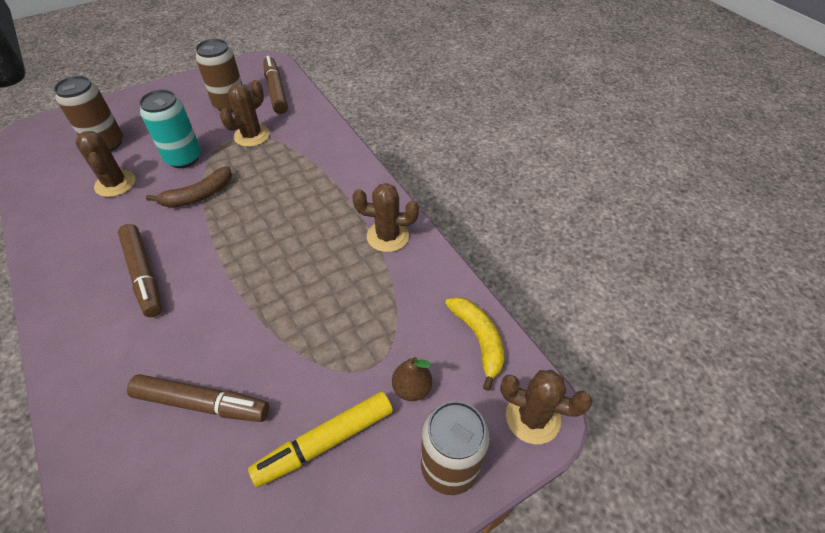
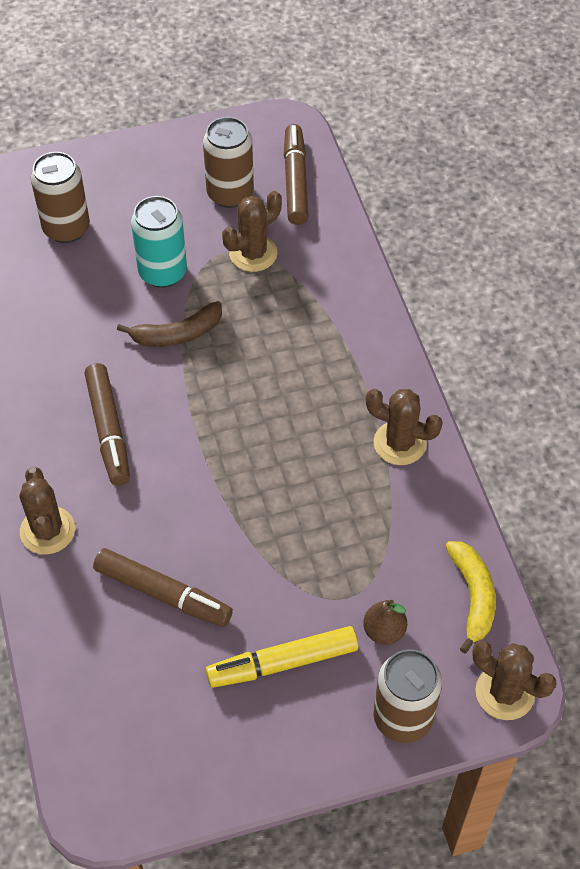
camera: 15 degrees right, 5 degrees up
brown cactus [76,131,135,197] -> brown cactus moved to [20,467,75,555]

